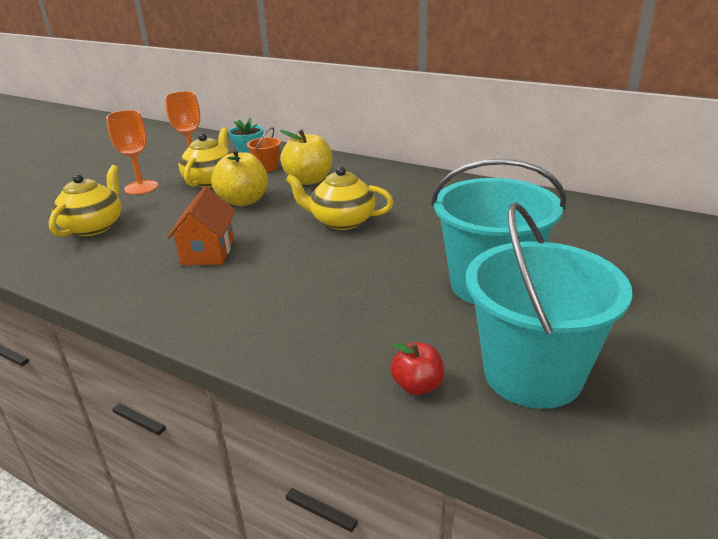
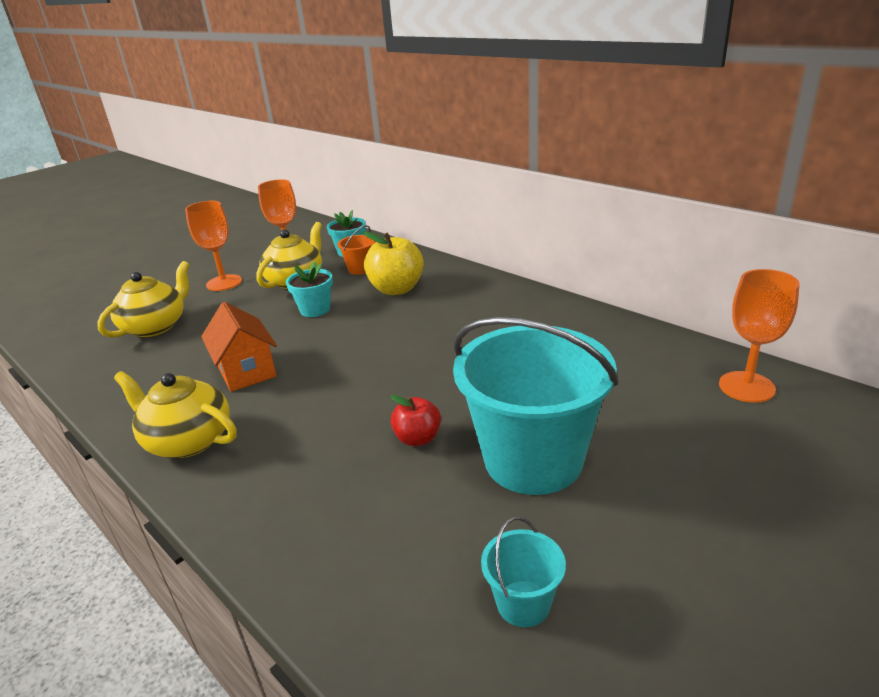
camera: 15 degrees right, 0 degrees up
orange house [167,187,236,265] -> orange house turned 45 degrees counterclockwise [201,302,277,392]
yellow apple [211,149,268,206] -> turquoise flower pot [286,261,333,317]
yellow teapot [286,166,394,230] -> yellow teapot moved to [114,371,237,458]
red apple [390,342,444,395] -> red apple moved to [391,395,441,446]
turquoise bucket [466,202,633,409] -> turquoise bucket [481,517,566,627], size x0.43
none -> orange goblet [719,269,800,403]

